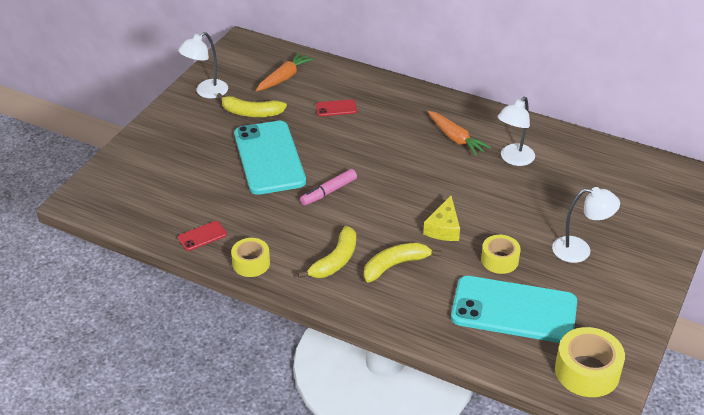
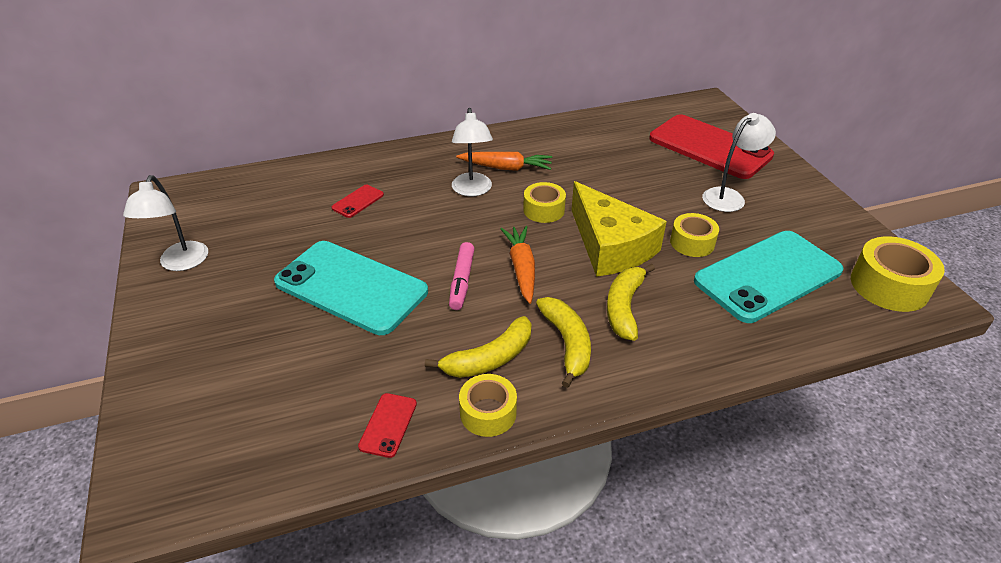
camera: 45 degrees left, 0 degrees up
yellow banana [217,93,287,117] -> yellow banana moved to [425,316,531,378]
orange carrot [256,52,314,91] -> orange carrot moved to [501,226,535,304]
yellow cheese [423,196,460,241] -> yellow cheese [571,181,667,277], size x1.78
white lamp [497,97,535,166] -> white lamp moved to [452,108,493,196]
none -> yellow tape [523,182,566,223]
none -> red phone [649,114,774,179]

